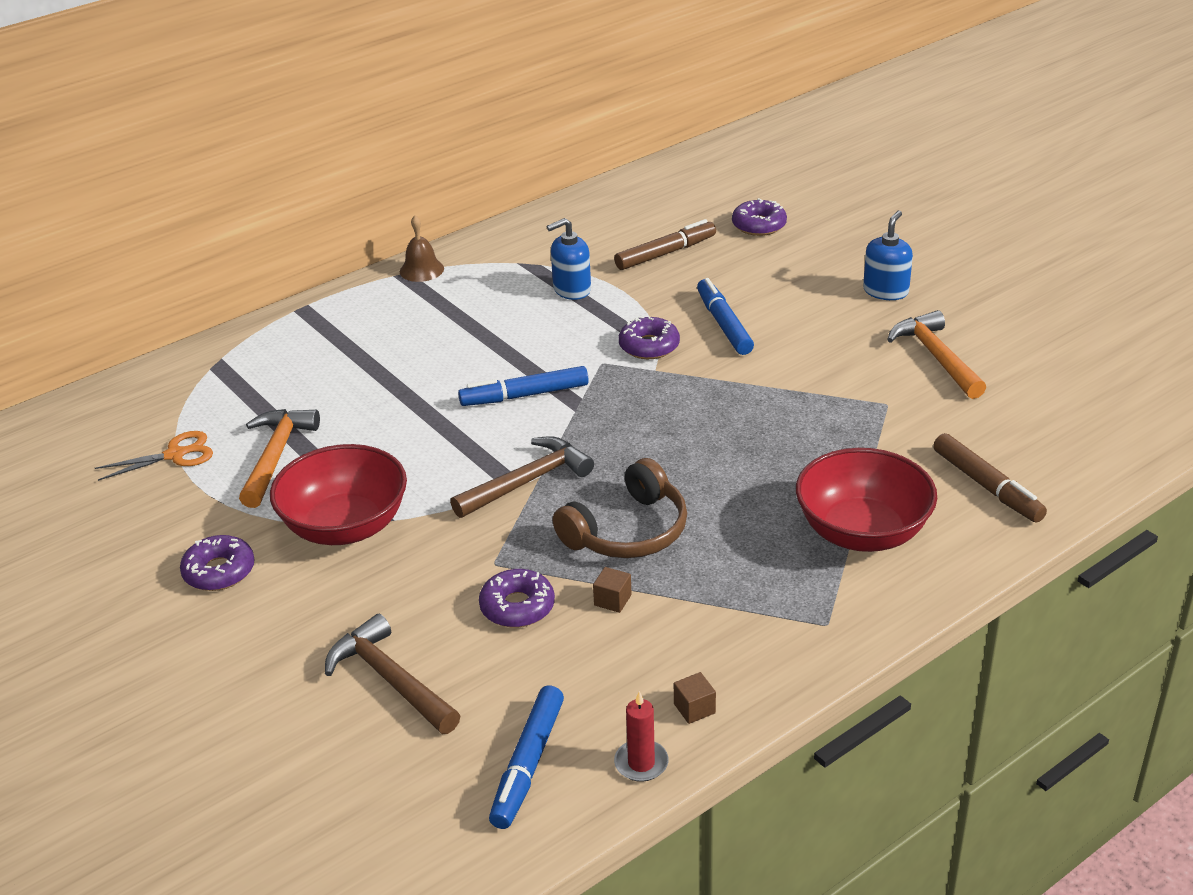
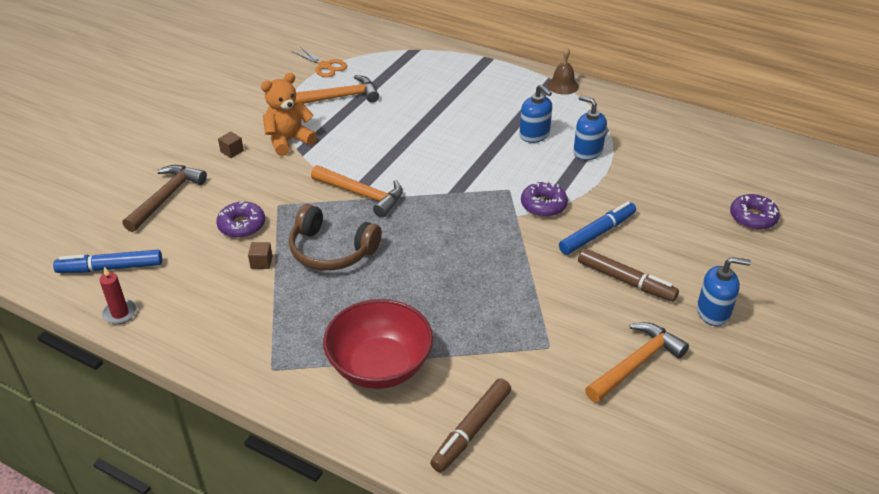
camera: 65 degrees right, 5 degrees up
purple donut [180,535,255,591] -> none
red bowl [270,444,407,545] -> orange teddy bear [261,73,317,156]
brown hammer [450,436,594,518] -> orange hammer [311,165,403,218]
blue marker [458,366,589,406] -> none
brown marker [614,219,716,270] -> brown marker moved to [578,248,679,302]
brown cube [674,672,716,724] -> brown cube moved to [218,131,244,158]
none -> blue soap dispenser [519,84,552,143]

